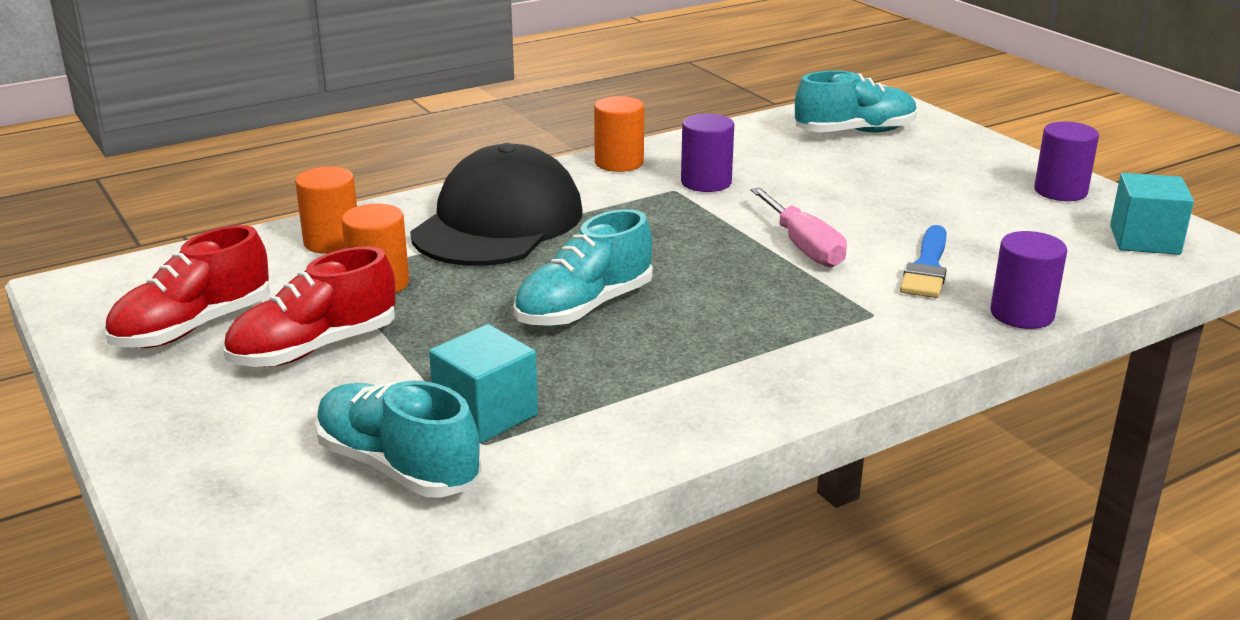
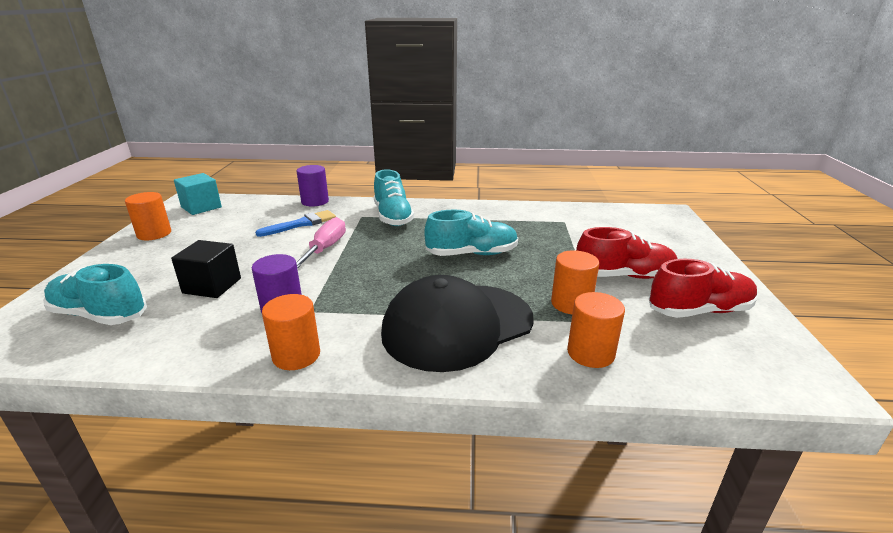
camera: 145 degrees left, 0 degrees up
turquoise shoe [315,380,481,498] -> turquoise shoe moved to [374,169,414,226]
turquoise cube [429,324,538,443] -> none
purple cylinder [1034,122,1099,201] -> orange cylinder [125,192,171,240]
none -> black cube [171,240,241,298]

